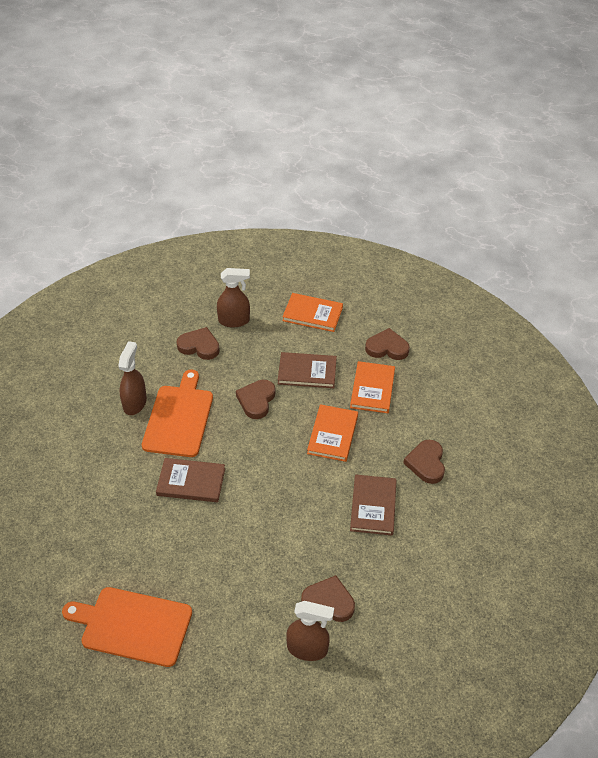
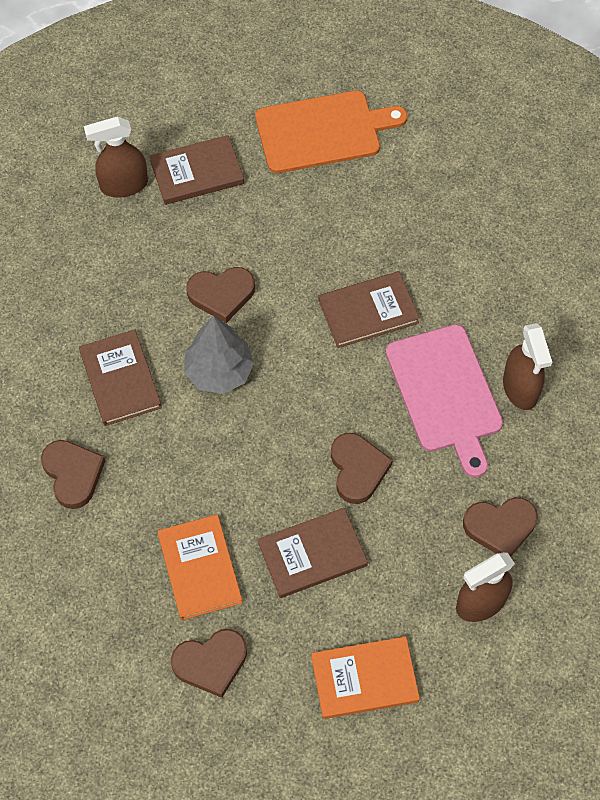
camera: 155 degrees right, 15 degrees up
orange cutting board [142,370,213,457] -> pink cutting board [386,324,503,477]
brown heart [301,575,355,622] -> brown heart moved to [186,267,255,323]
orange book [307,404,358,462] -> none
none -> brown book [150,135,244,205]
none -> grey tree [184,315,254,394]

